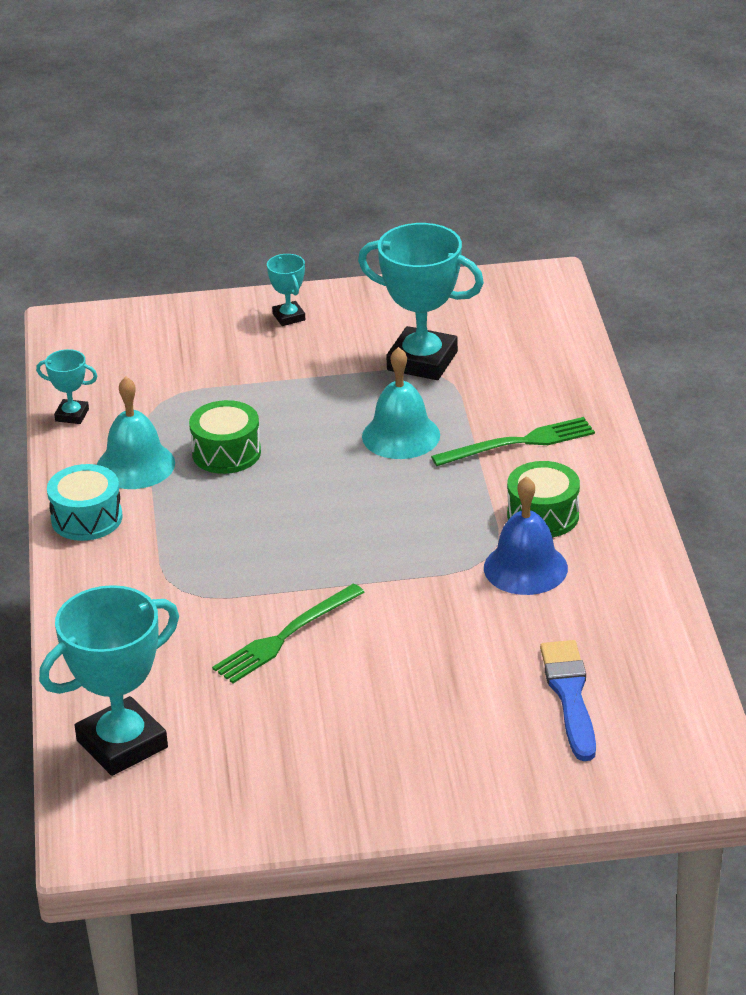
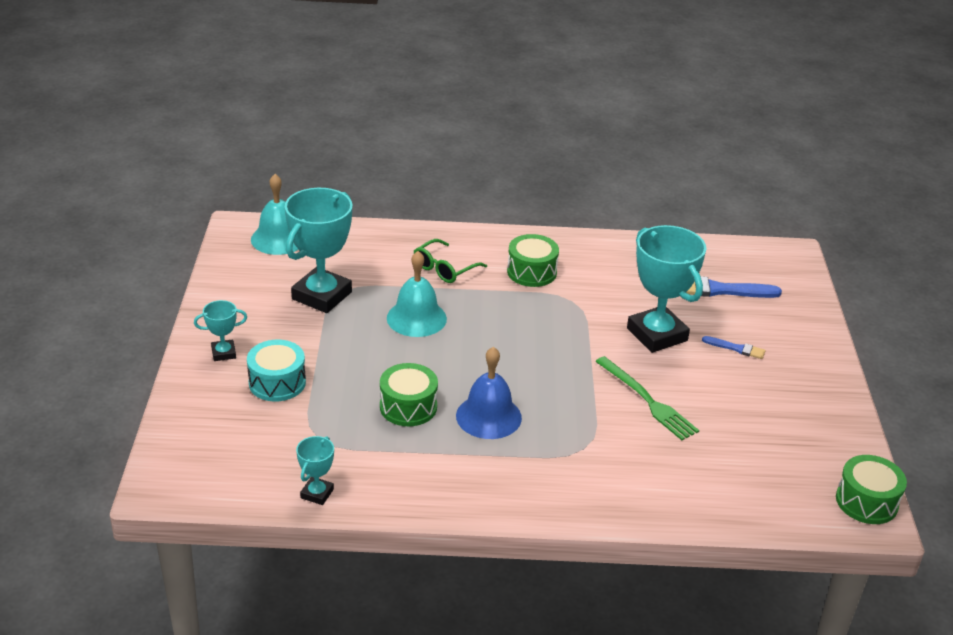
camera: 85 degrees left, 0 degrees up
turquoise trophy [39,585,179,776] -> turquoise trophy moved to [627,225,706,353]
turquoise drum [47,464,123,541] -> turquoise drum moved to [247,340,306,401]
turquoise bell [97,377,175,489] -> turquoise bell moved to [251,174,299,255]
green fork [431,417,595,466] -> green glasses [414,239,487,283]
blue bell [484,476,568,595] -> blue bell moved to [456,347,522,439]
none -> blue brush [702,336,766,359]
none -> green drum [836,455,907,524]

